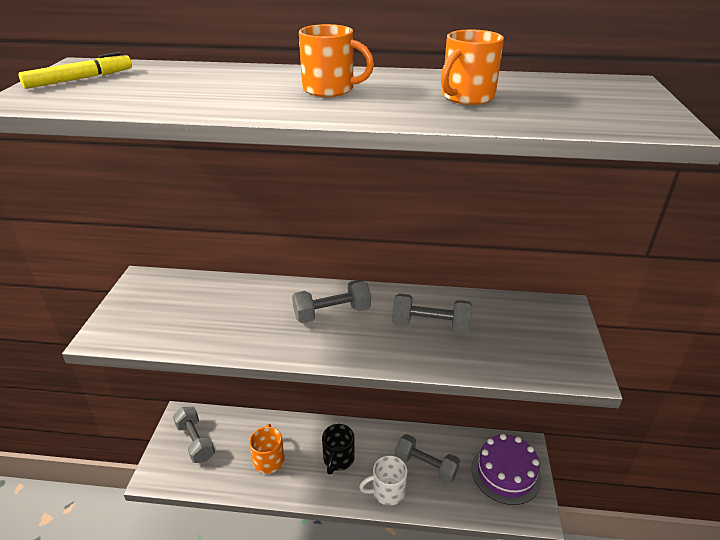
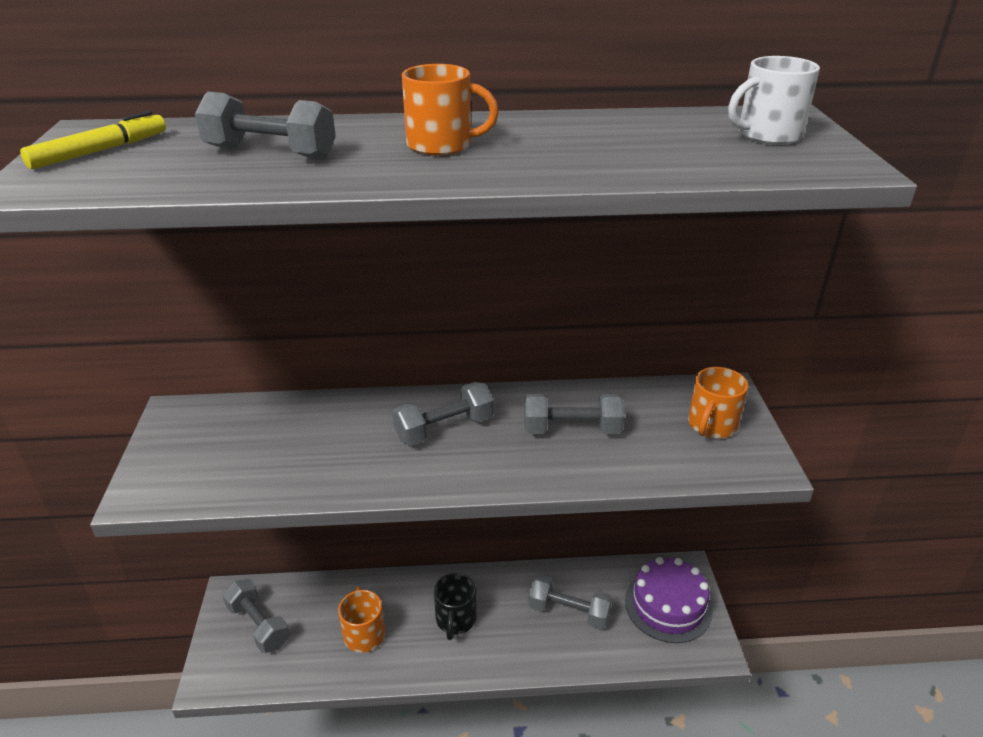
camera: 10 degrees left, 0 degrees up
white mug [359,455,407,506] -> white mug moved to [728,56,820,145]
orange mug [441,30,504,105] -> orange mug moved to [688,367,748,438]
none -> grey dumbbell [195,91,336,159]

